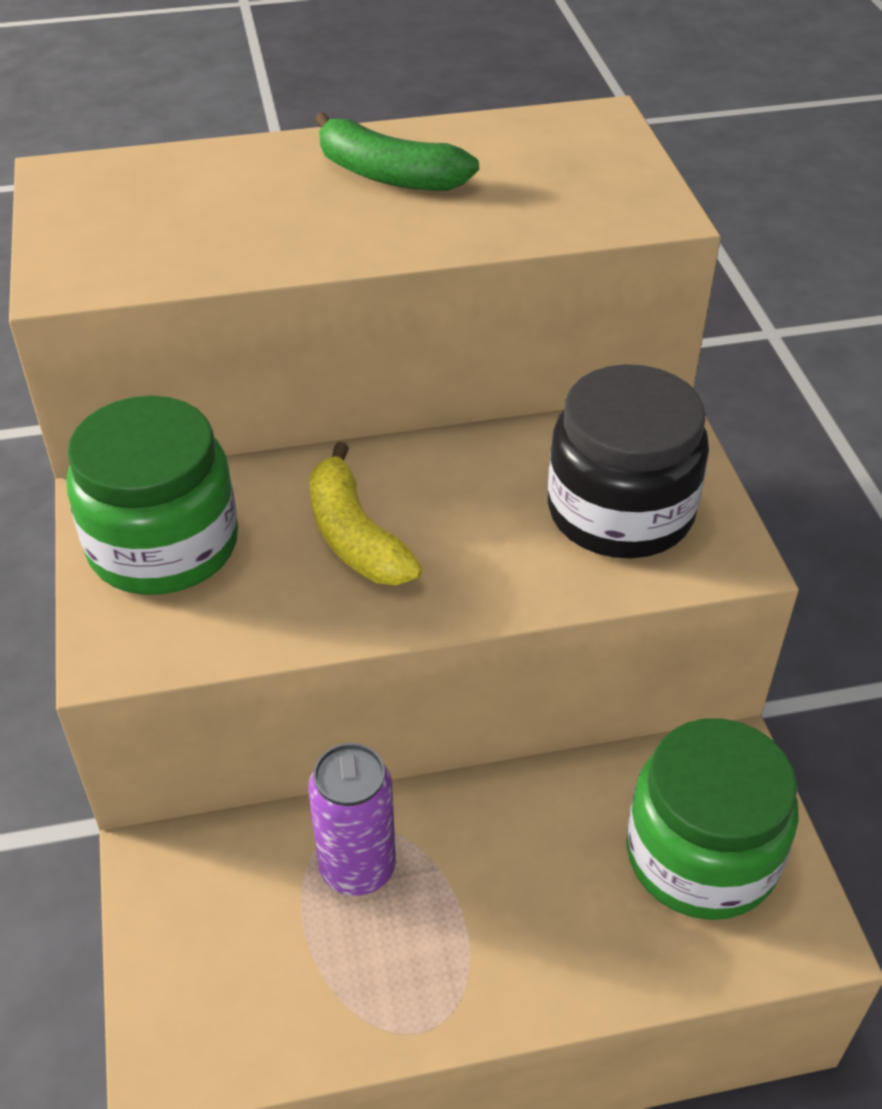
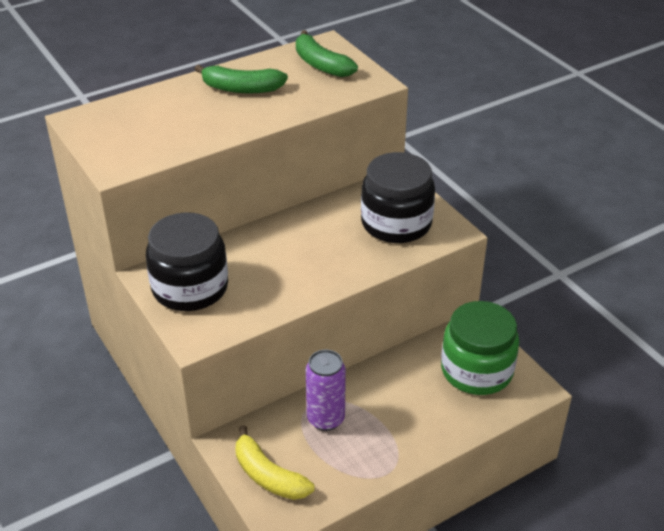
camera: 20 degrees left, 5 degrees down
green jar [66,396,238,595] -> black jar [146,212,228,311]
yellow banana [309,442,422,585] -> yellow banana moved to [235,425,315,500]
none -> green banana [296,30,358,77]

